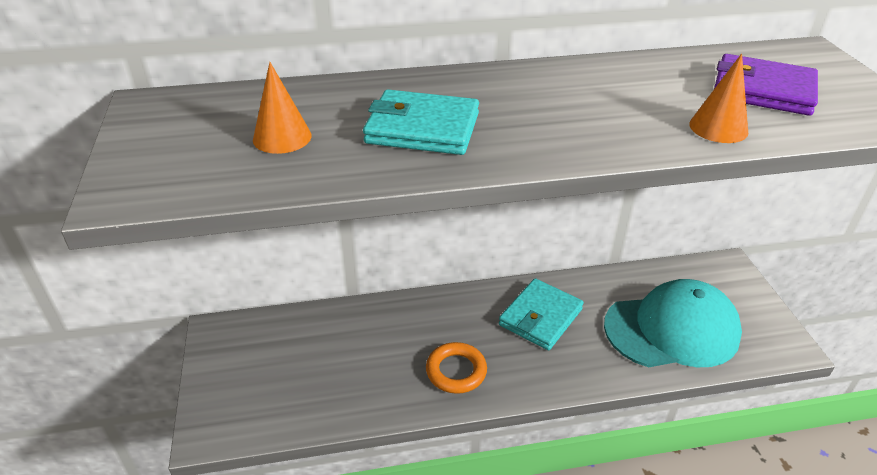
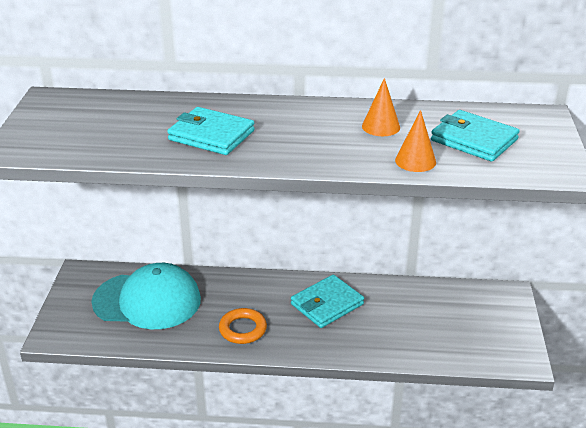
camera: 15 degrees right, 5 degrees down
orange cone [253,62,312,154] -> orange cone moved to [362,78,400,136]
turquoise cap [604,279,742,367] -> turquoise cap moved to [91,263,201,329]
purple wallet [714,54,818,116] -> turquoise wallet [431,110,520,162]

